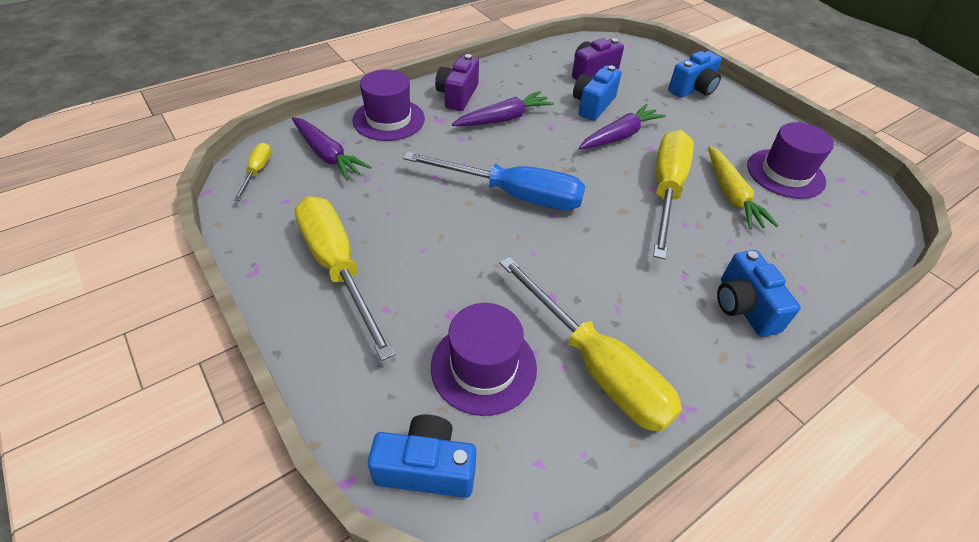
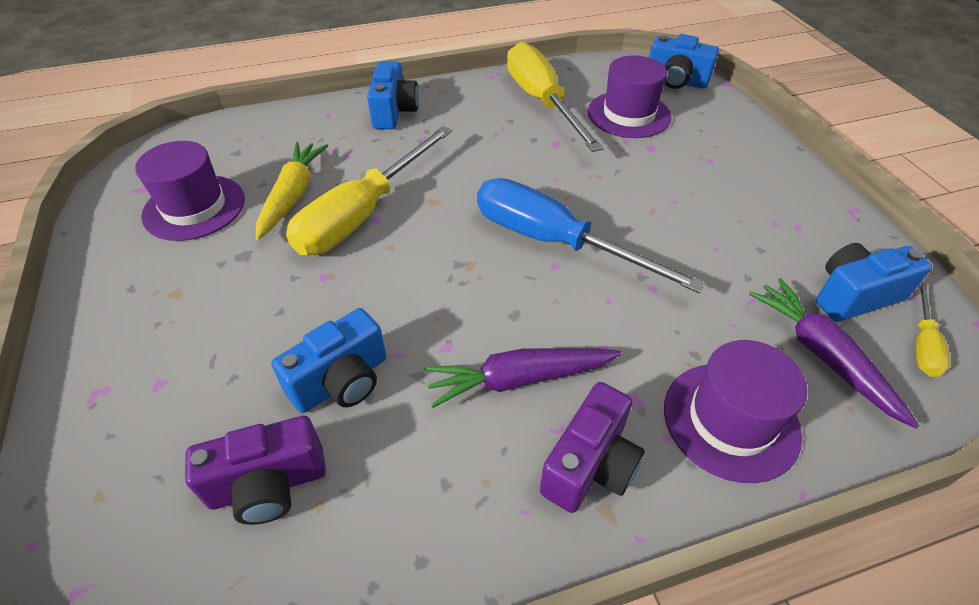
camera: 160 degrees left, 0 degrees up
yellow screwdriver [294,196,395,361] -> none
purple carrot [579,104,666,149] -> none
blue camera [668,51,722,98] -> blue camera moved to [816,243,932,322]

